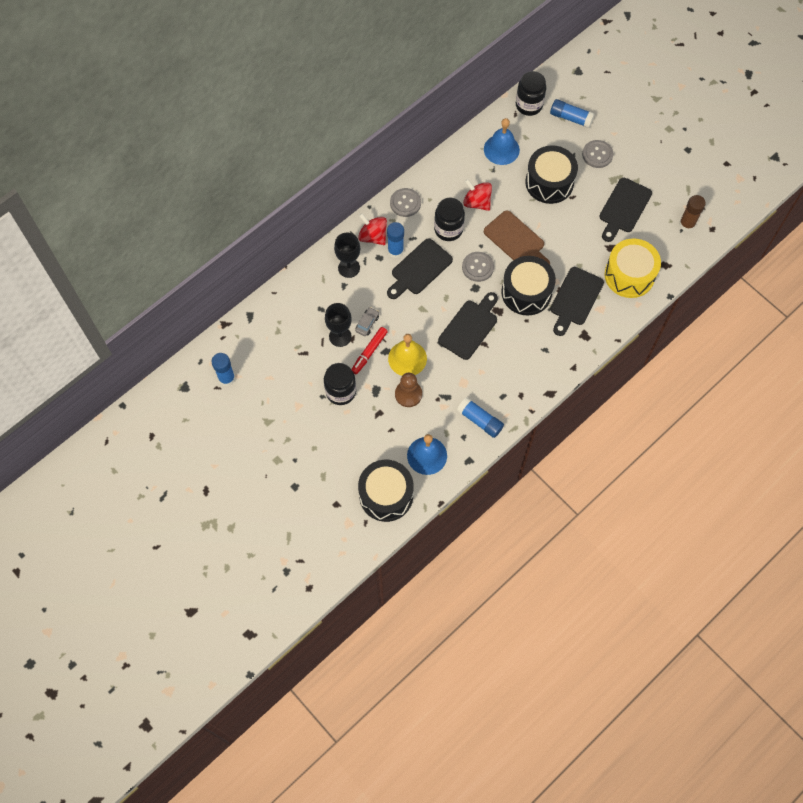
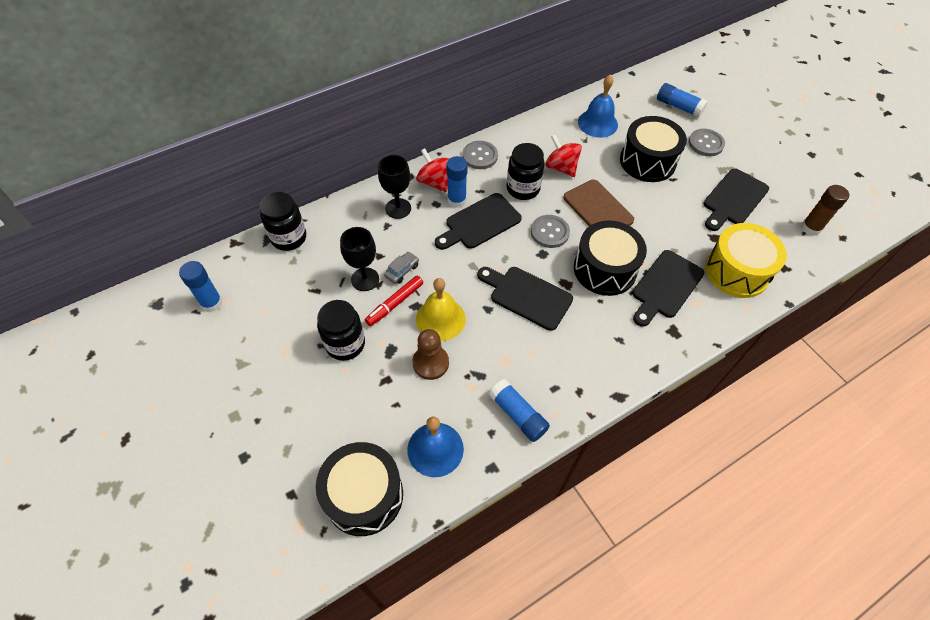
camera: 10 degrees right, 10 degrees down
black cutting board [438,292,498,360] -> black cutting board turned 105 degrees counterclockwise [477,267,573,331]
black jar [516,71,546,116] -> black jar moved to [259,192,306,251]

